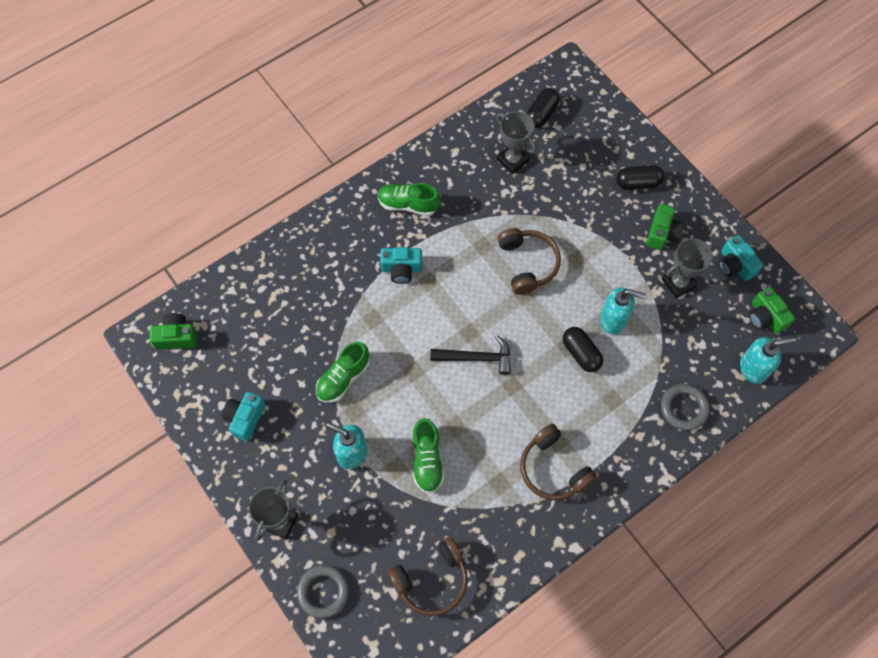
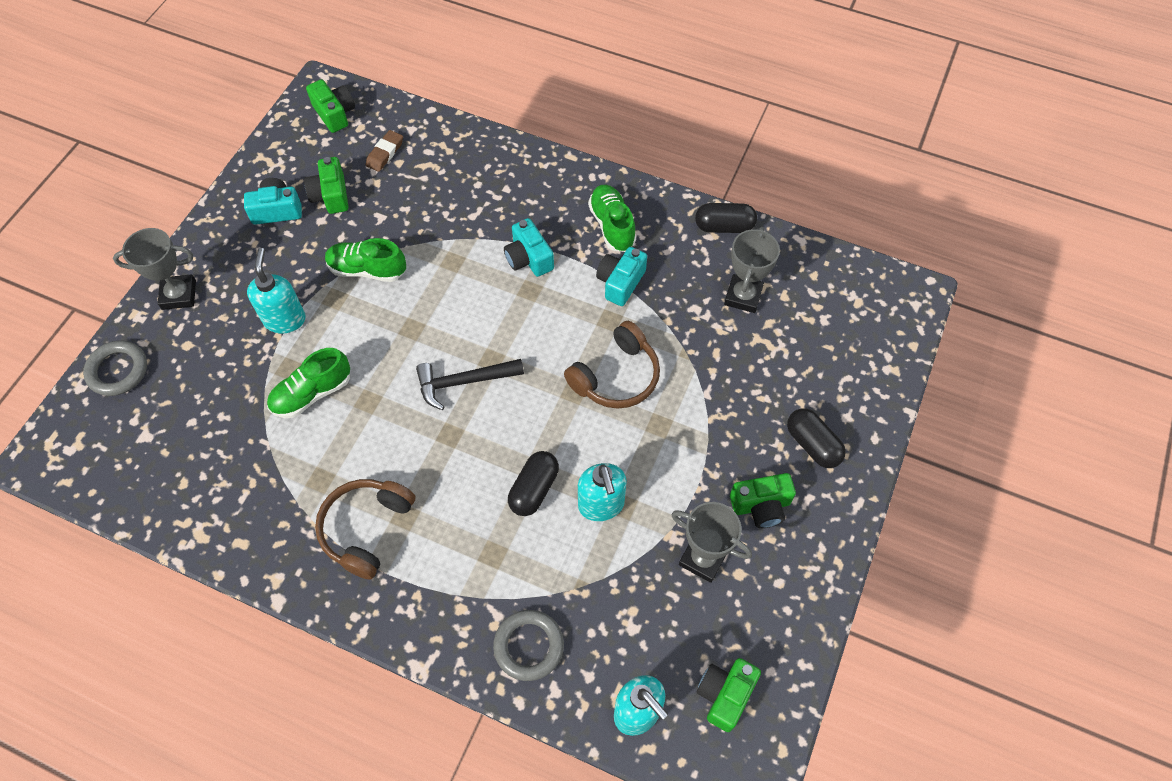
camera: 60 degrees right, 5 degrees down
brown headphones [388,537,468,616] -> none
black hammer [430,335,511,375] -> black hammer turned 105 degrees clockwise [416,359,524,410]
black capsule [527,88,560,128] -> black capsule moved to [695,203,757,233]
turquoise camera [718,235,763,281] -> turquoise camera moved to [596,247,647,306]
none -> green camera [304,157,348,214]
none -> brown eraser [366,130,403,172]

